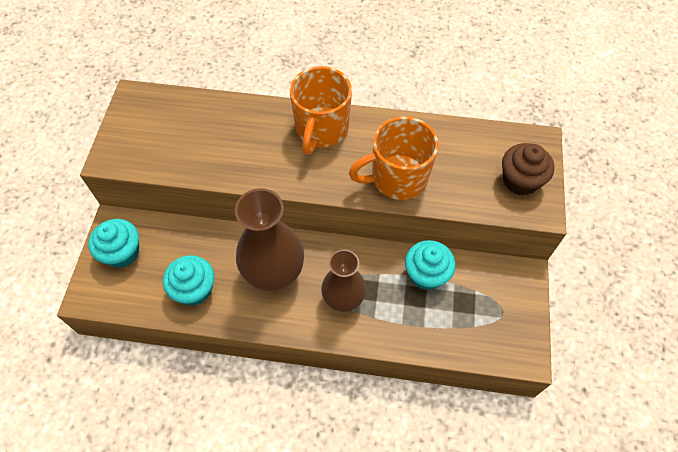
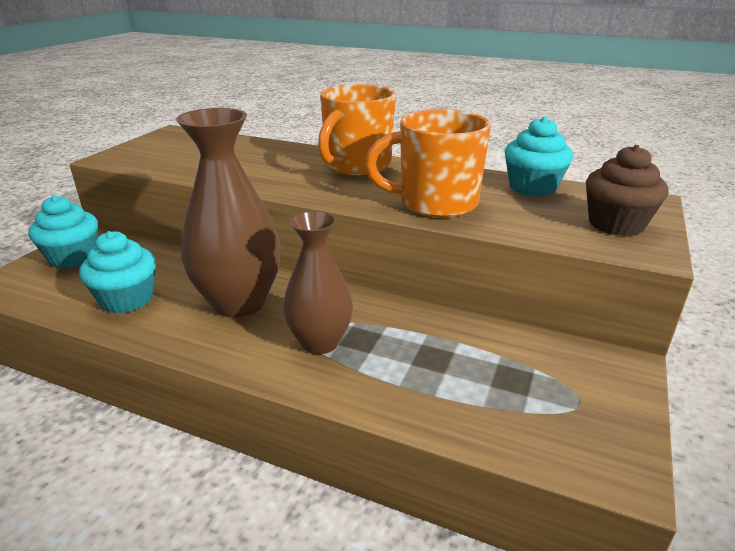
camera: 15 degrees right, 30 degrees down
turquoise cupcake [405,240,456,290] -> turquoise cupcake moved to [505,116,573,197]

